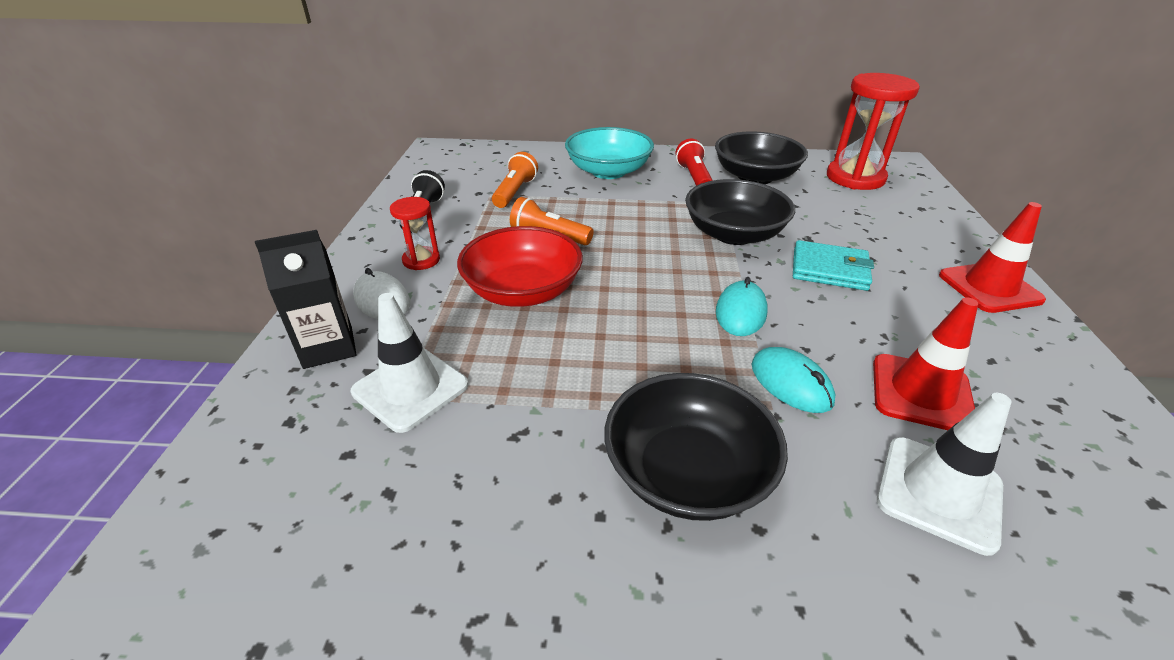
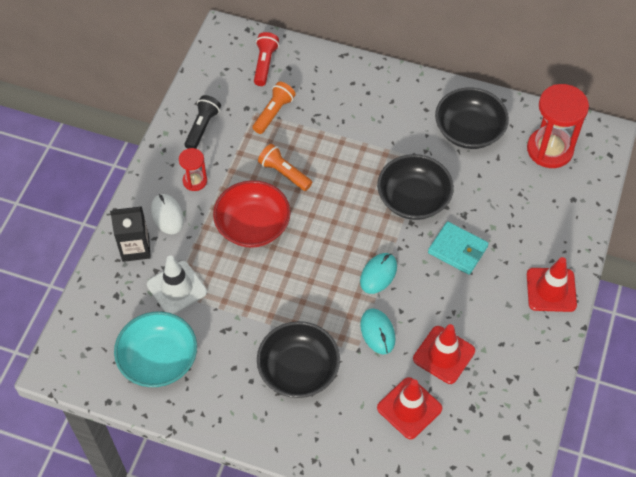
camera: 15 degrees right, 20 degrees up
turquoise bowl [565,127,654,179] -> turquoise bowl moved to [114,311,197,387]
red flashlight [676,138,713,186] -> red flashlight moved to [254,32,279,86]
white traffic cone [877,393,1011,556] -> red traffic cone [377,377,442,439]

